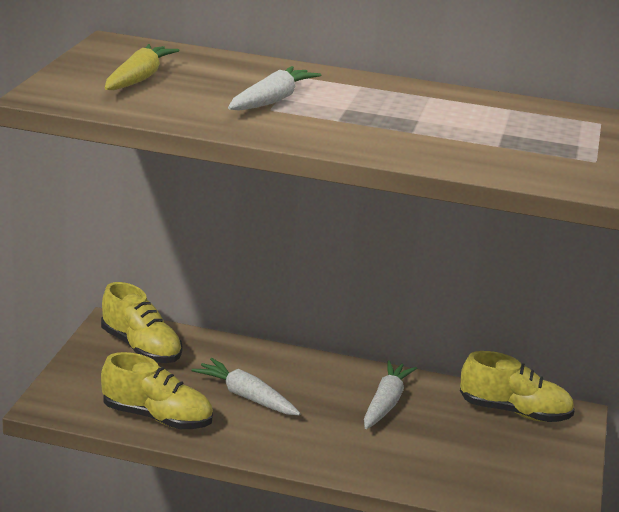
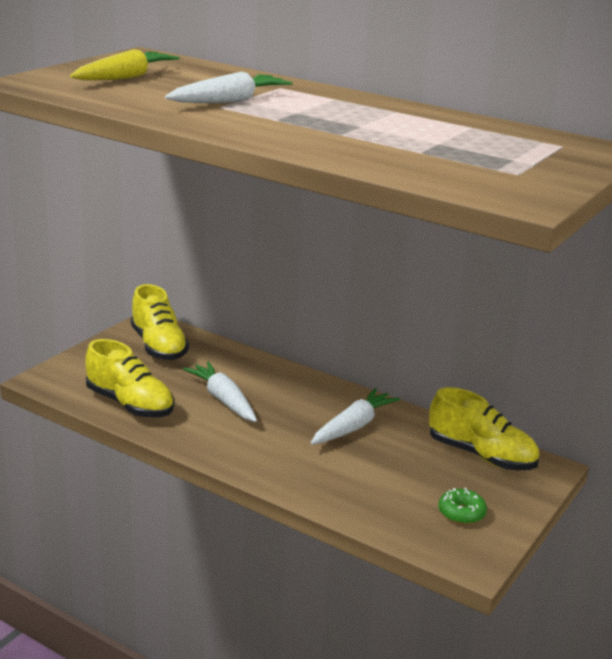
camera: 20 degrees right, 0 degrees up
none -> green donut [438,488,487,524]

